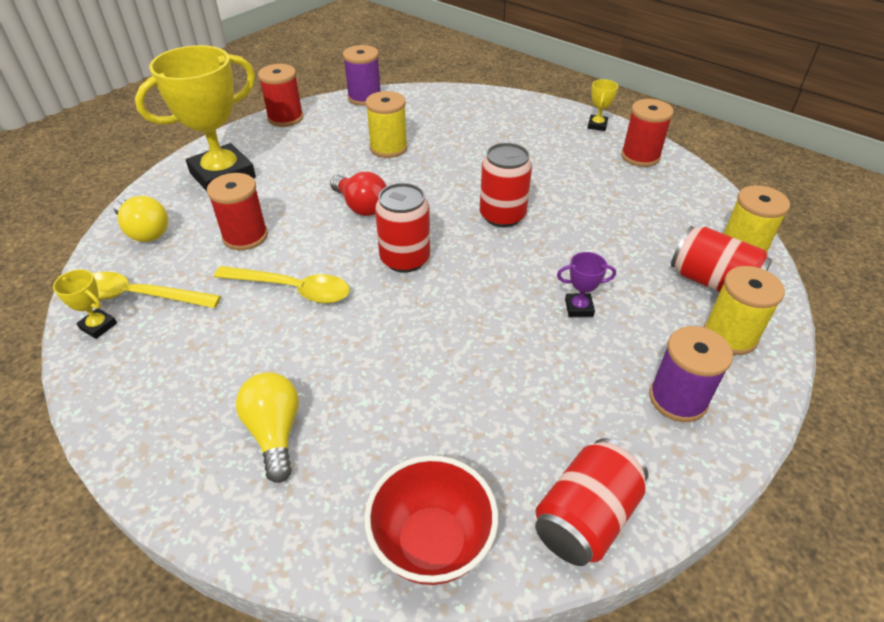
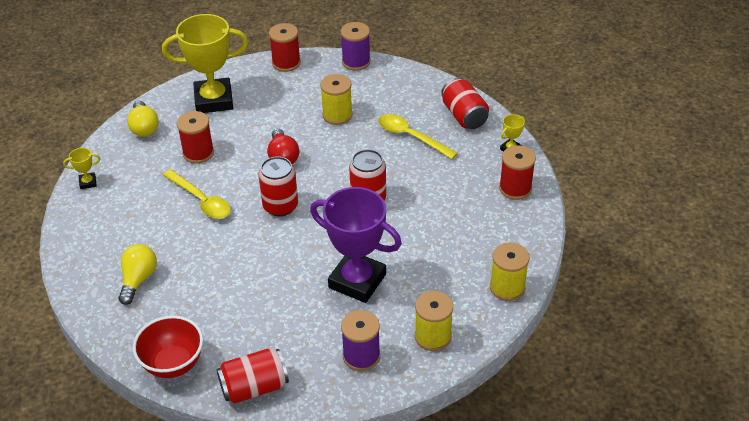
camera: 30 degrees right, 0 degrees up
yellow trophy [53,269,117,339] -> yellow trophy turned 75 degrees counterclockwise [63,148,100,189]
yellow spoon [92,272,221,308] -> yellow spoon moved to [378,114,458,159]
purple trophy [557,252,616,317] -> purple trophy [310,187,402,303], size x2.48
red can [671,226,772,292] -> red can moved to [441,77,489,129]

